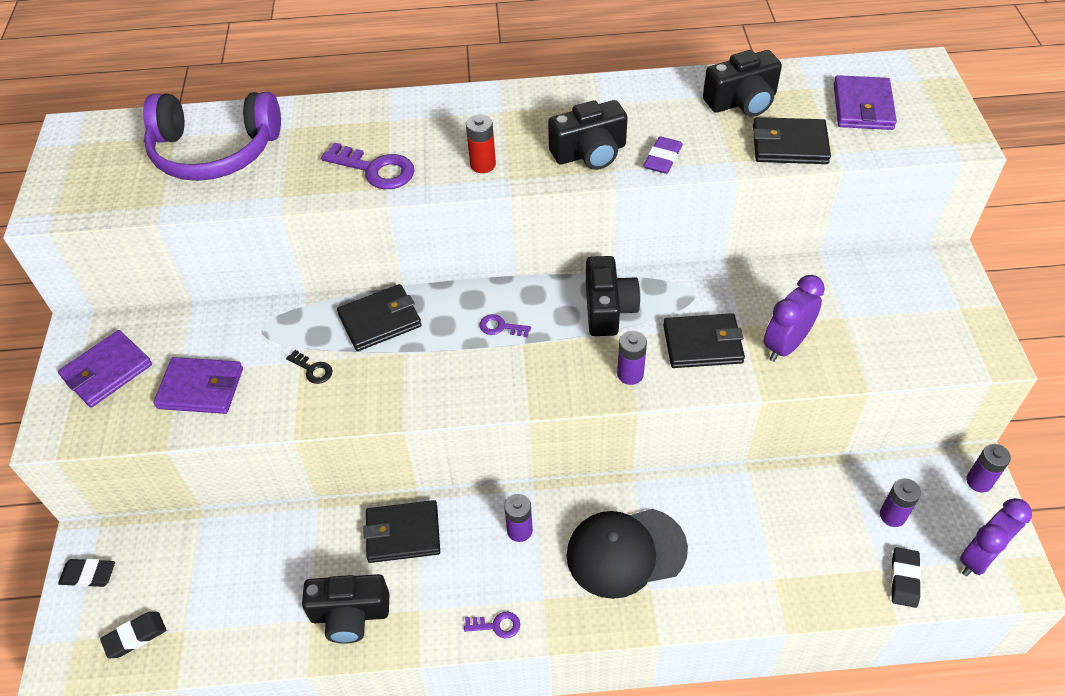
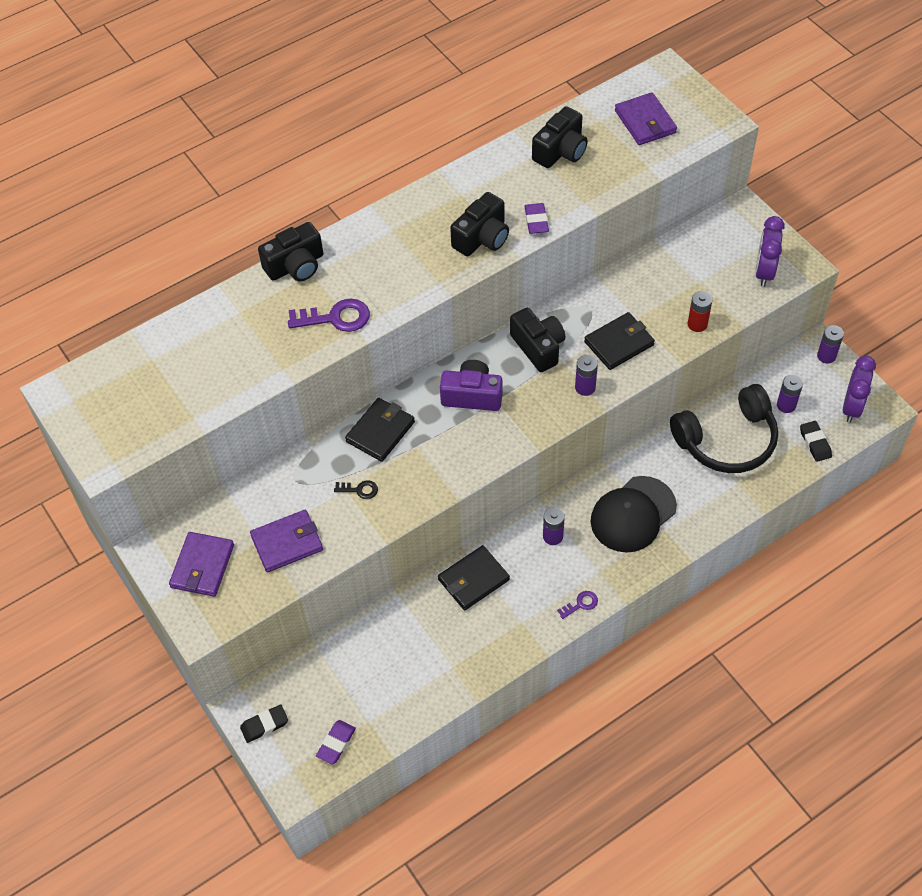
camera: 30 degrees left, 5 degrees up
black eraser [100,612,166,658] -> purple eraser [316,720,356,765]
purple headphones [143,92,281,181] -> none
black camera [302,574,389,644] -> black camera moved to [258,222,323,281]
red battery [466,114,496,173] -> red battery moved to [688,291,713,332]
purple key [479,314,531,338] -> purple camera [440,360,502,411]
black wallet [753,117,831,164] -> none
purple clock [764,275,825,362] -> purple clock moved to [755,216,785,287]
none -> black headphones [670,384,778,473]

